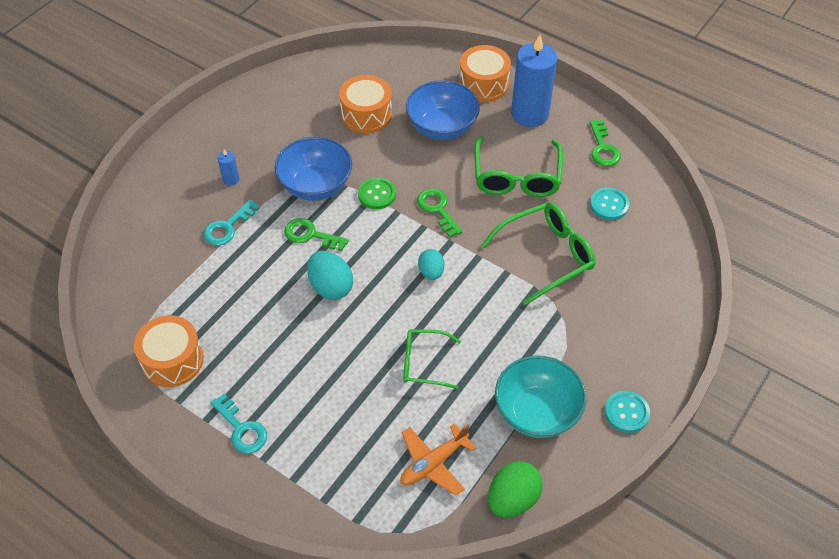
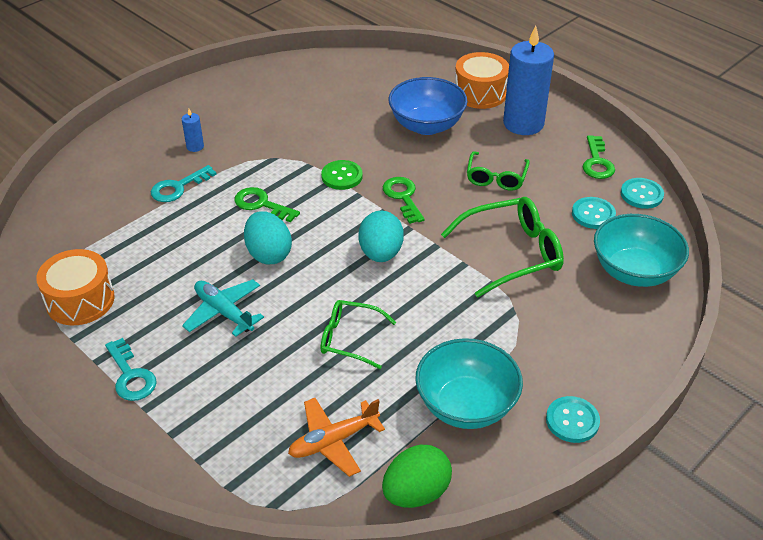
camera: 10 degrees right, 10 degrees down
blue bowl [275,137,352,201] -> none
orange drum [339,75,392,133] -> none
turquoise egg [418,249,444,280] -> turquoise egg [358,211,404,262], size x1.56
green glasses [475,136,563,197] -> green glasses [467,151,530,191], size x0.62
none -> turquoise plane [182,279,264,337]
none -> turquoise bowl [594,214,689,287]
none -> turquoise button [621,178,664,209]

